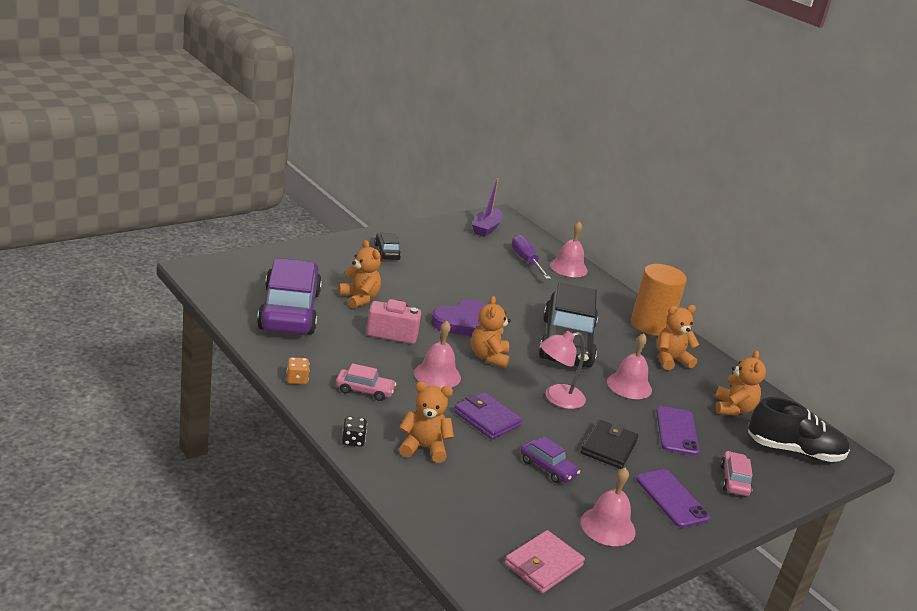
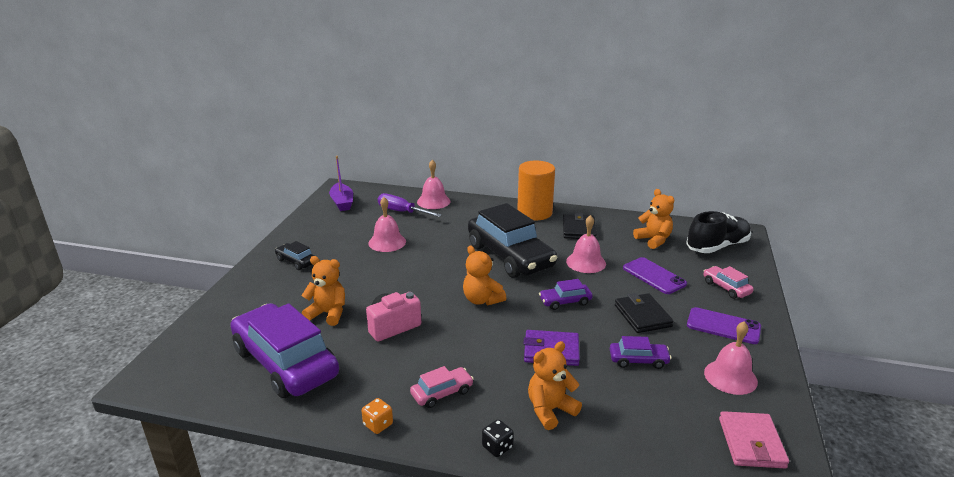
camera: 35 degrees left, 0 degrees up
pink bell [414,321,461,388] -> pink bell moved to [368,197,406,252]
purple heart [431,300,485,336] -> none
pink lamp [540,331,586,409] -> purple car [539,279,593,310]
orange teddy bear [657,305,699,370] -> black wallet [563,213,597,239]

